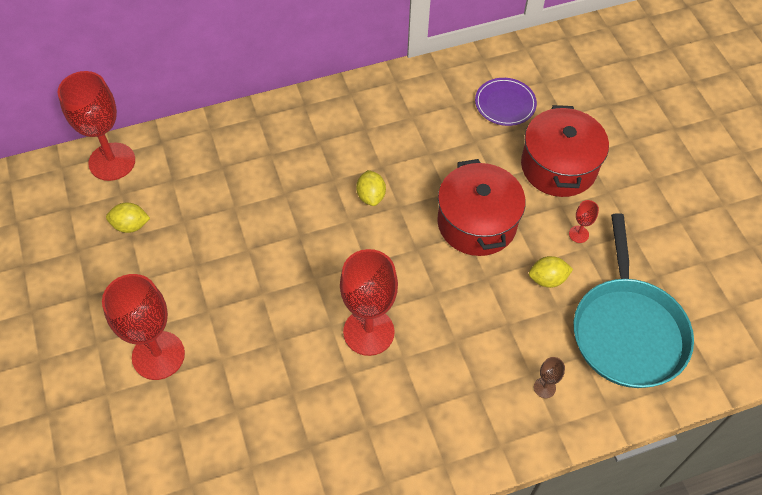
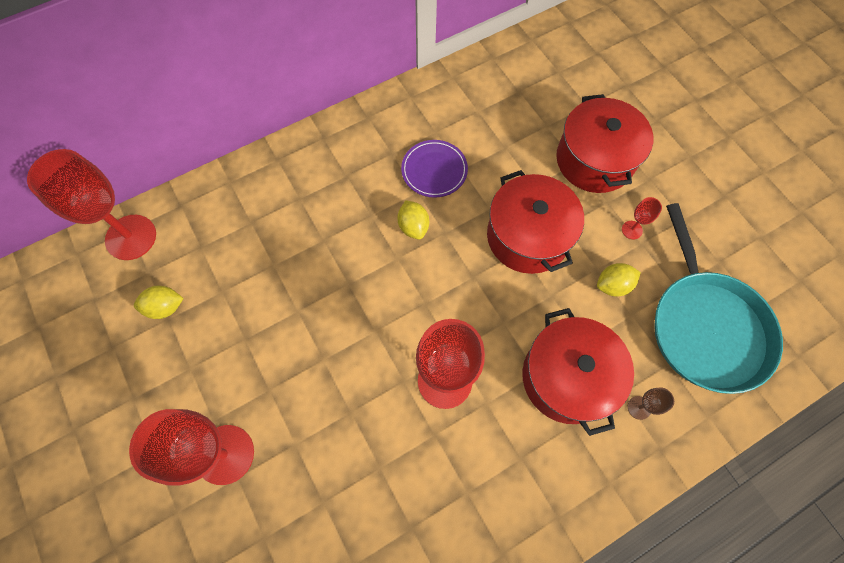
camera: 10 degrees left, 10 degrees up
purple plate [475,78,537,126] -> purple plate moved to [401,140,468,198]
none -> red pot [522,308,634,436]

